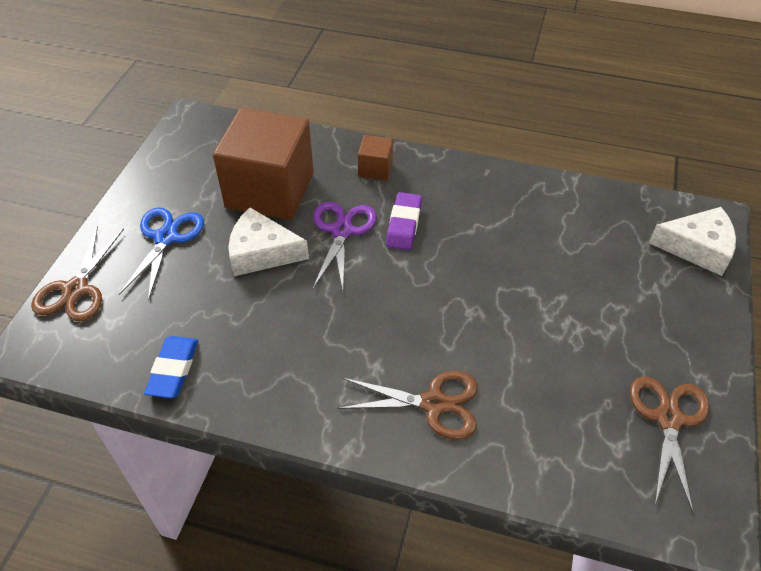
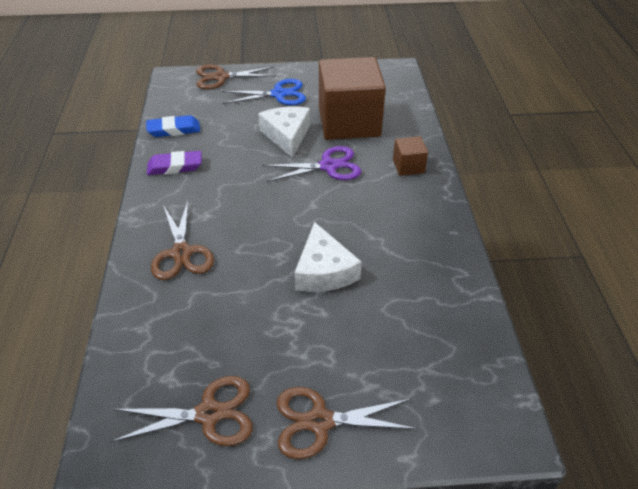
camera: 70 degrees right, 5 degrees down
purple eraser [386,192,422,250] -> purple eraser moved to [147,151,202,175]
white cheese [649,207,736,276] -> white cheese moved to [294,222,362,292]
none -> brown scissors [277,387,418,459]

